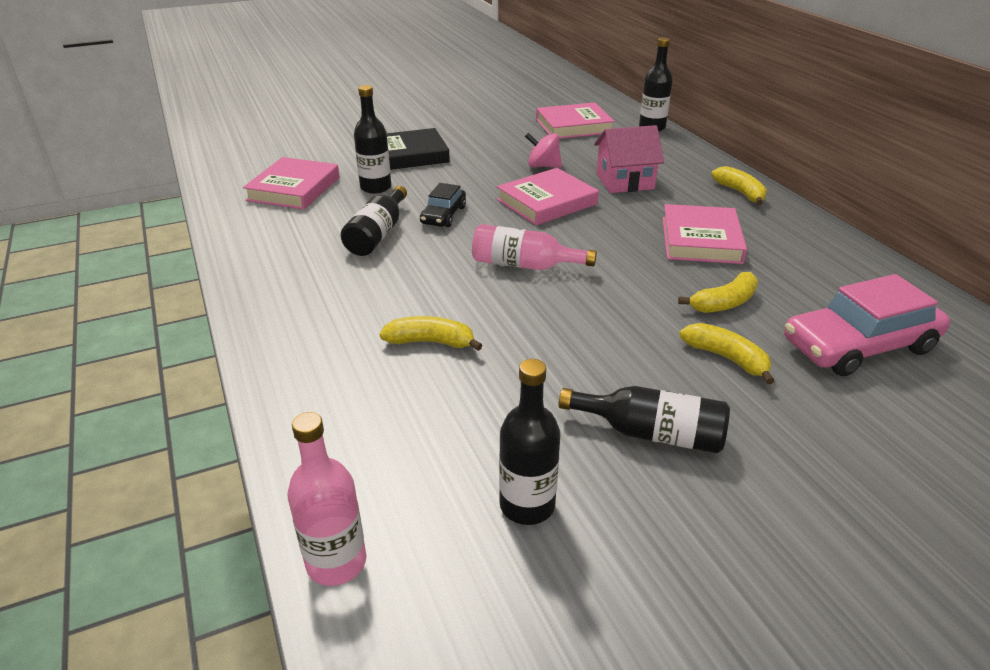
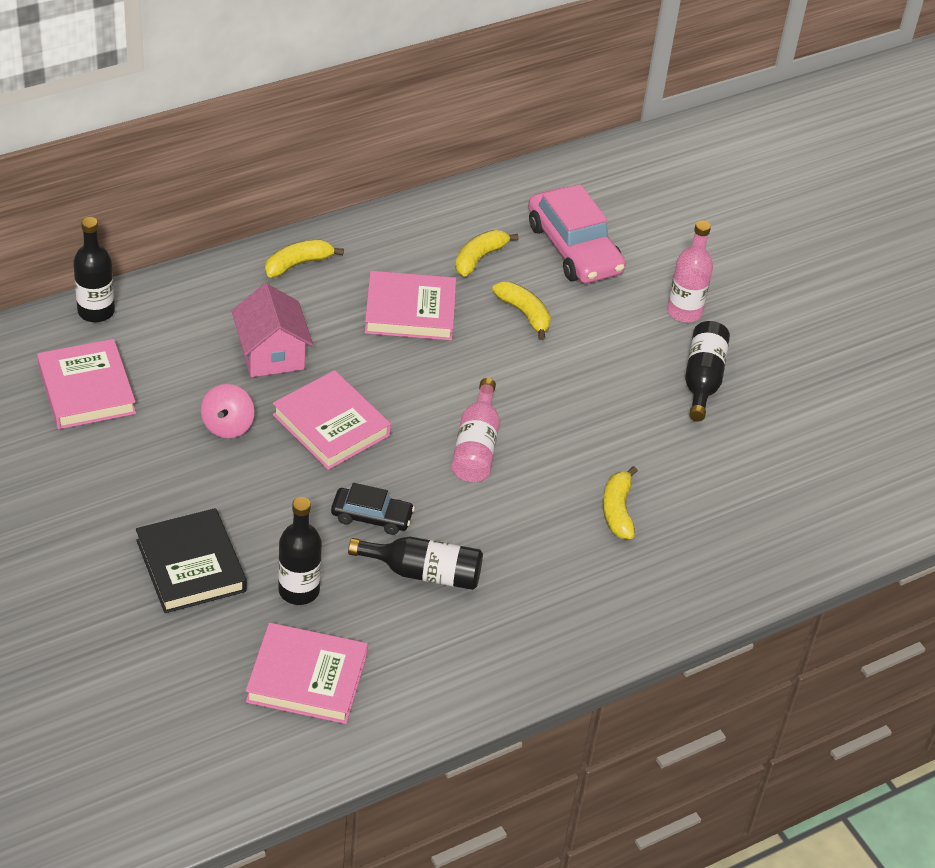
camera: 100 degrees left, 10 degrees up
pink bottle [287,412,366,586] -> pink bottle moved to [667,220,713,323]
black bottle [499,359,560,525] -> none
yellow banana [679,323,774,384] -> yellow banana moved to [455,230,519,277]

